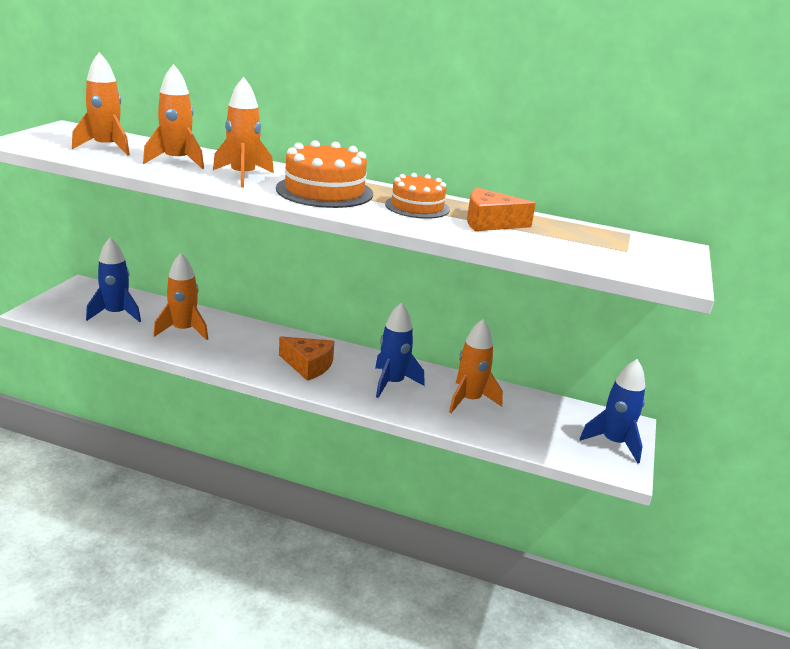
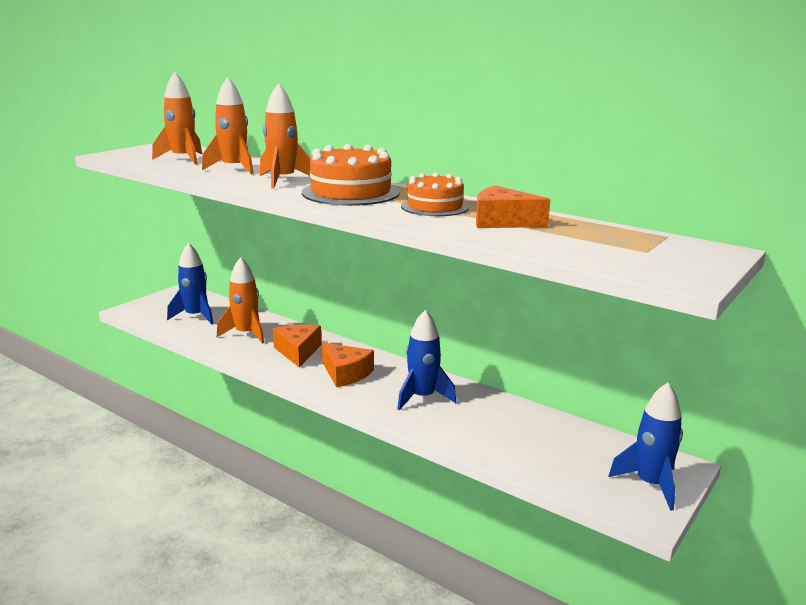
camera: 20 degrees right, 5 degrees down
orange rocket [449,319,503,413] -> none
none -> orange cheese [273,325,321,367]

